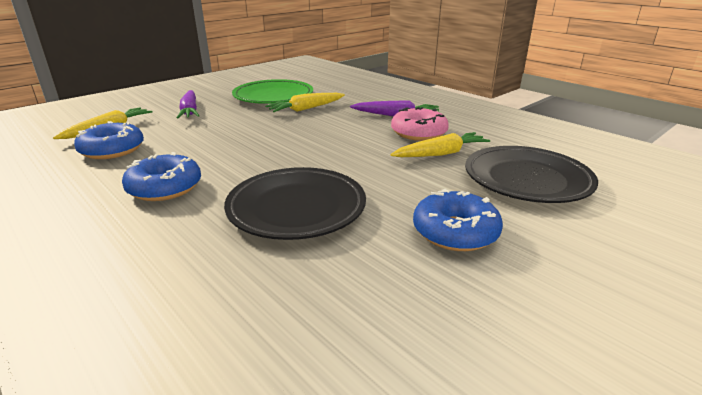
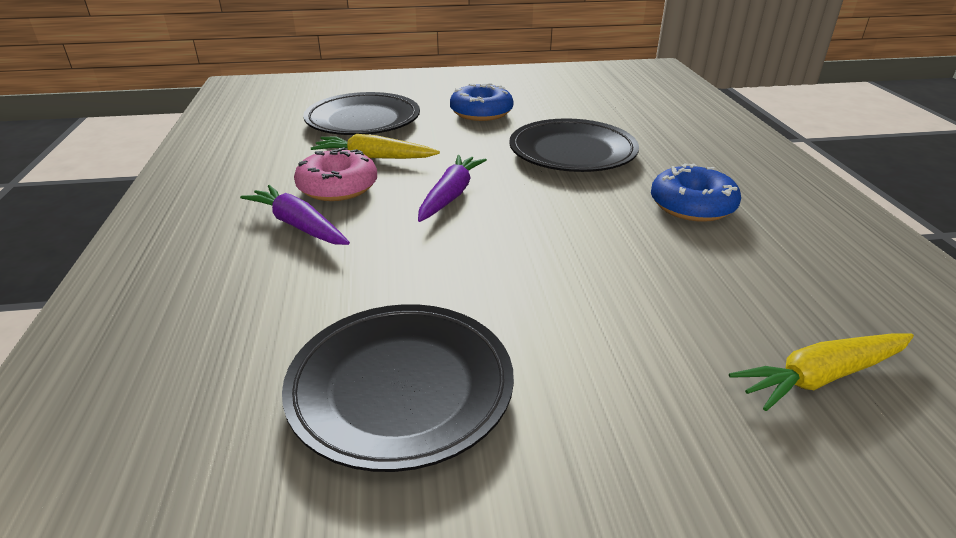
camera: 145 degrees left, 5 degrees up
blue donut [74,121,144,159] -> none
purple carrot [177,90,199,119] -> purple carrot moved to [418,155,487,222]
green plate [232,79,313,104] -> black plate [282,304,514,472]
yellow carrot [265,93,345,112] -> none

